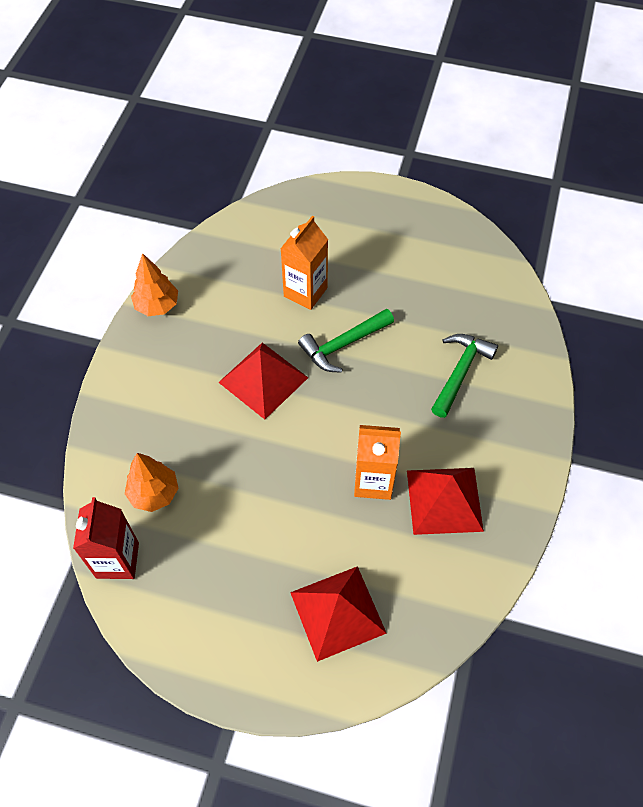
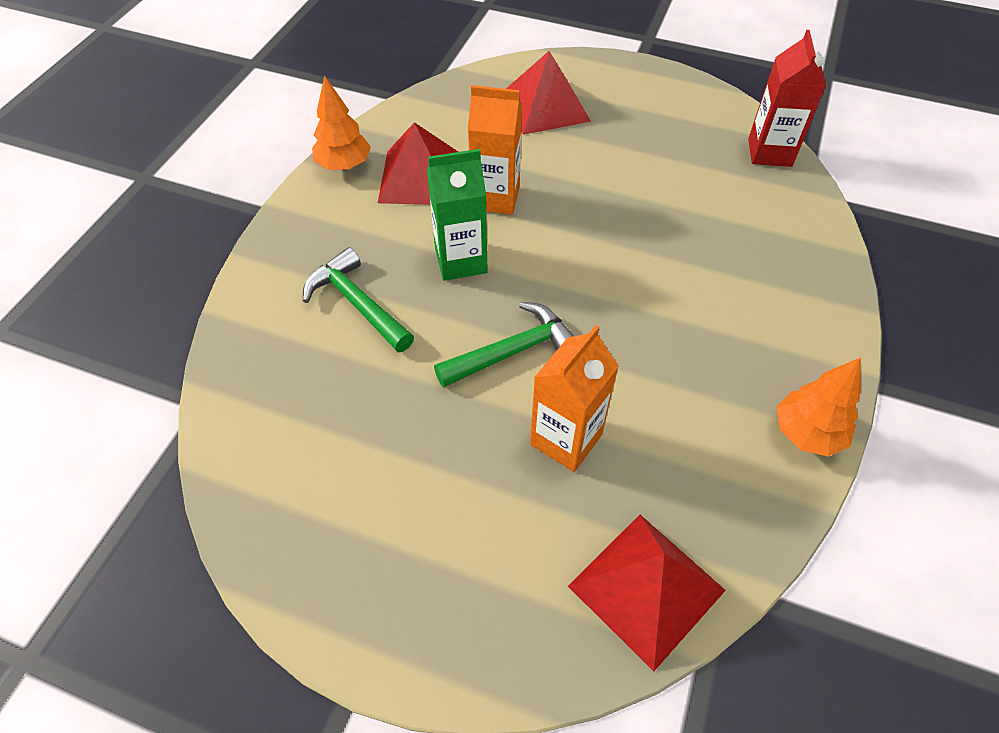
camera: 175 degrees left, 5 degrees down
orange tree [125,453,179,512] -> orange tree moved to [312,75,371,170]
red pyramid [218,343,308,420] -> red pyramid moved to [568,515,726,671]
green hammer [431,334,498,418] -> green hammer turned 105 degrees clockwise [303,247,414,353]
none -> green carton [427,149,488,281]

